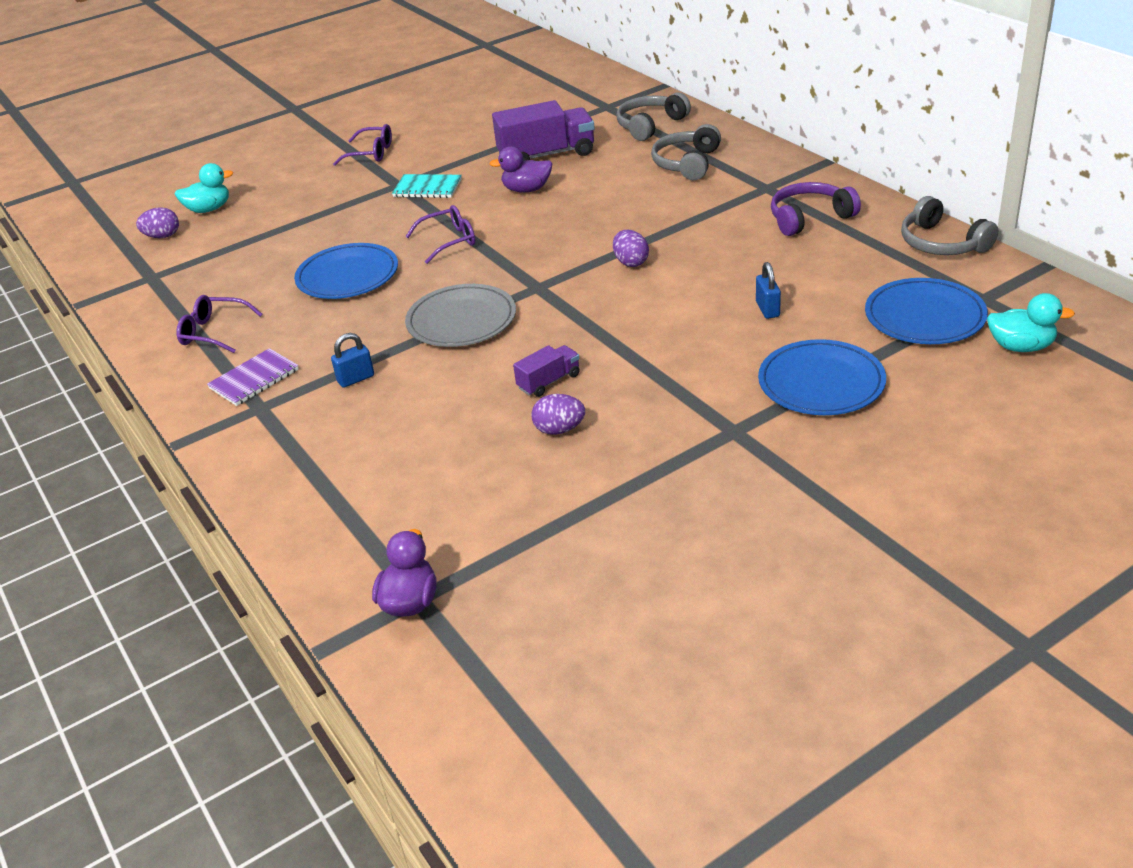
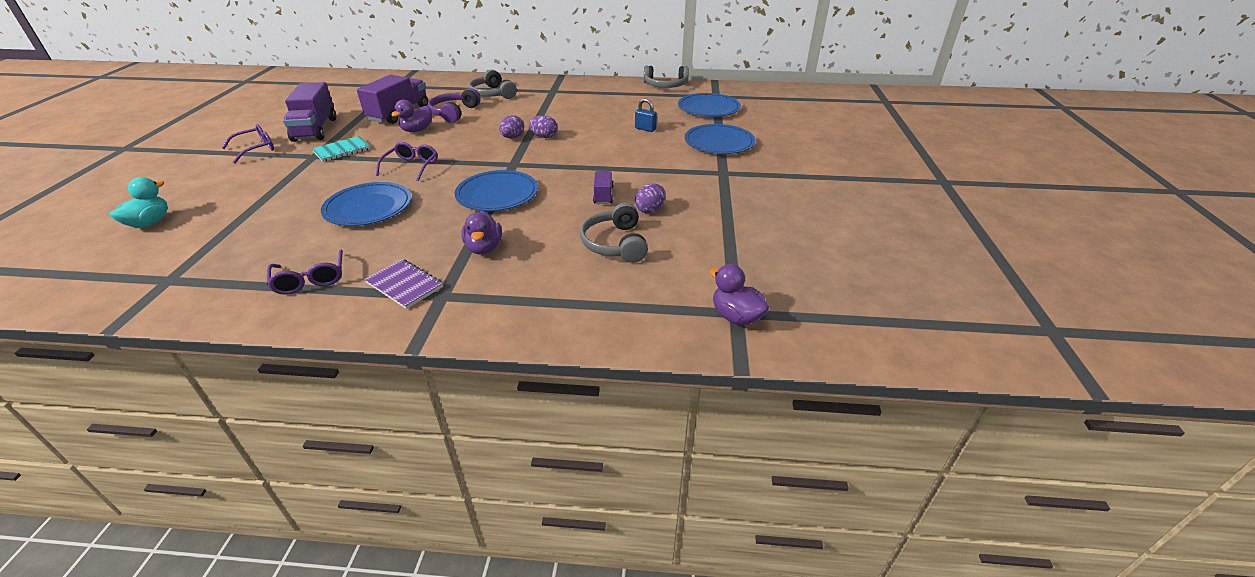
camera: 55 degrees left, 0 degrees up
purple egg [136,207,179,238] -> purple egg moved to [499,115,524,139]
purple glasses [176,295,263,353] -> purple glasses turned 75 degrees counterclockwise [267,250,343,295]
purple notebook [207,348,299,406] -> purple notebook turned 45 degrees counterclockwise [364,259,443,309]
blue padlock [331,333,374,388] -> purple duck [461,211,502,255]
grey plate [405,284,516,347] -> blue plate [455,170,538,211]
grey headphones [616,92,691,141] -> grey headphones moved to [580,202,648,263]
purple headphones [771,182,861,236] -> purple headphones moved to [428,88,481,123]
turquoise duck [987,293,1075,352] -> none
none -> purple truck [283,82,336,142]

